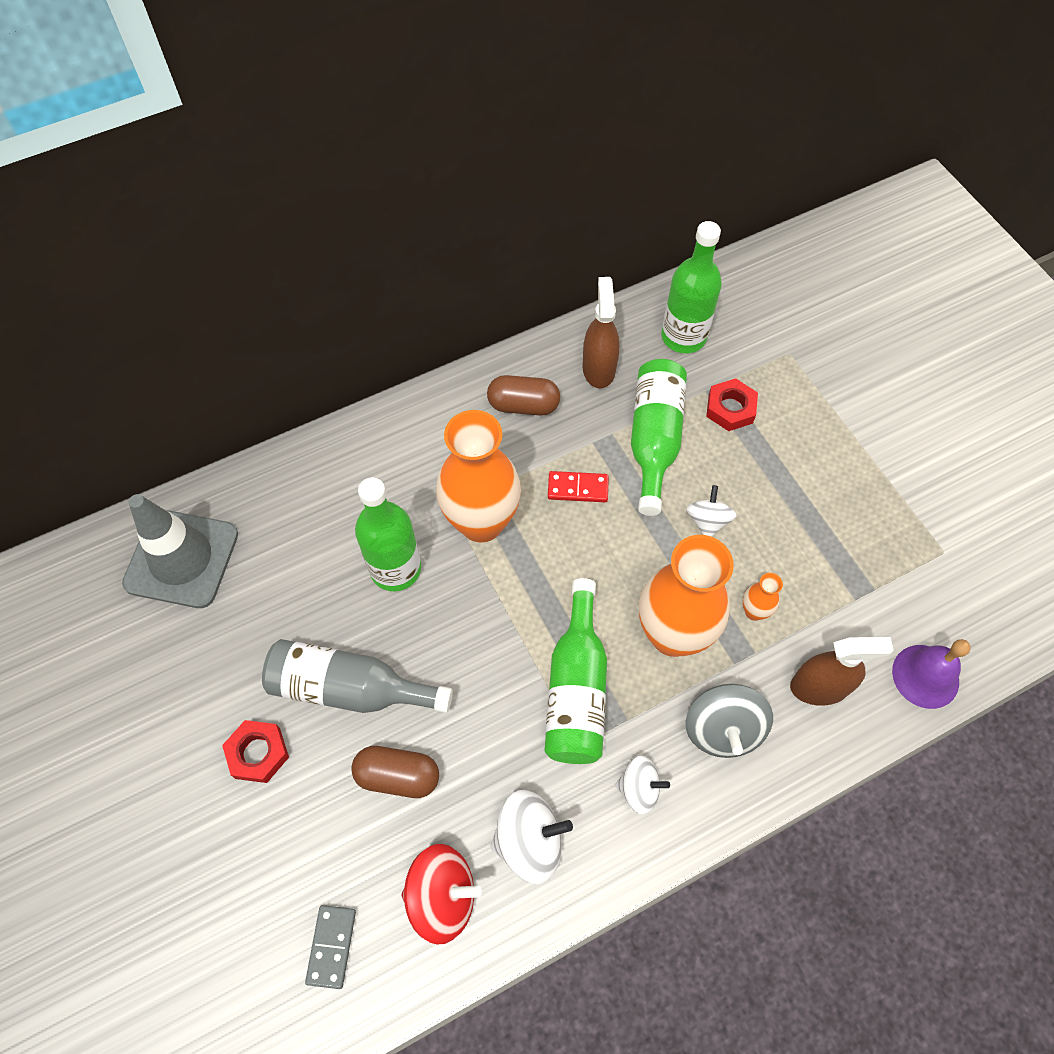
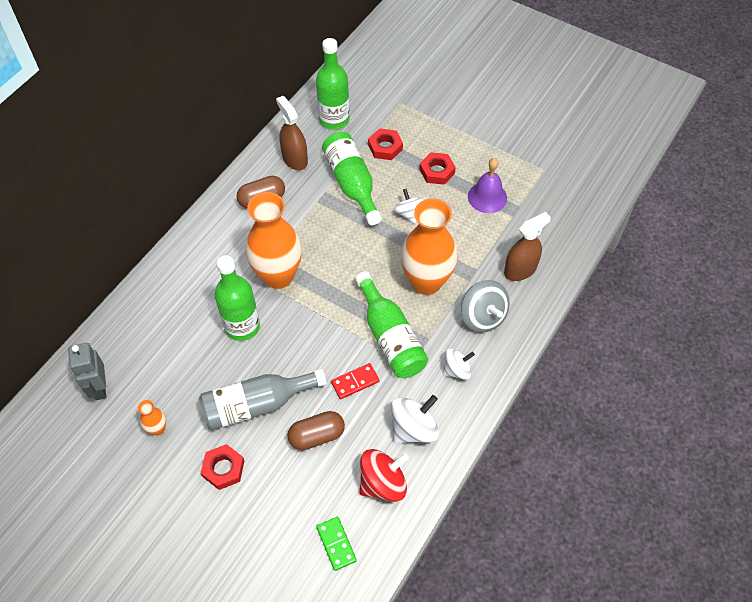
camera: 30 degrees left, 5 degrees down
grey traffic cone [122,494,238,608] -> grey robot [68,343,106,400]
grey domino [305,905,356,989] -> green domino [316,517,357,571]
red domino [548,471,609,502] -> red domino moved to [331,363,379,399]
orange vase [743,573,783,621] -> orange vase moved to [138,400,166,435]
purple bell [892,639,971,709] -> purple bell moved to [468,158,507,213]
none -> red nut [419,152,456,185]

